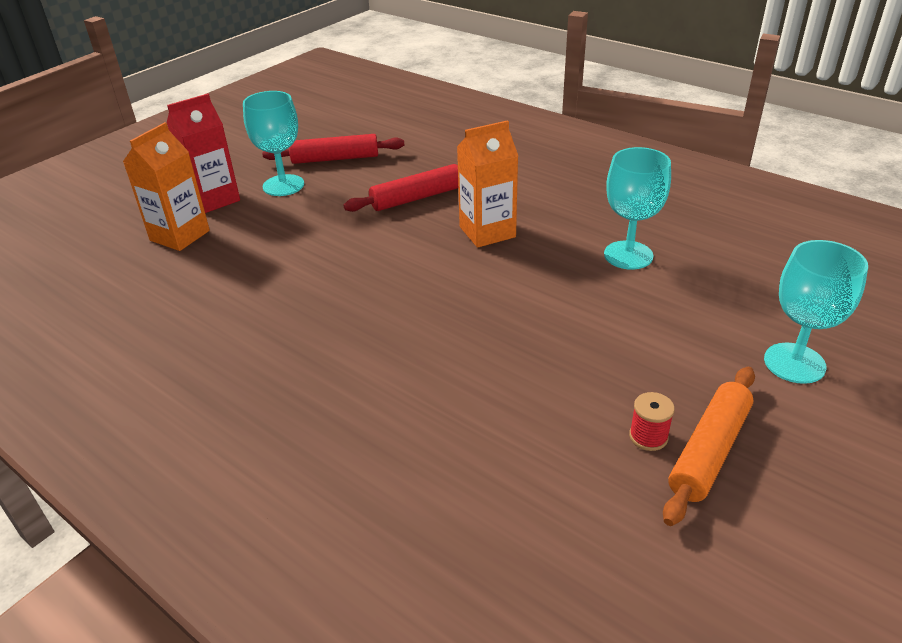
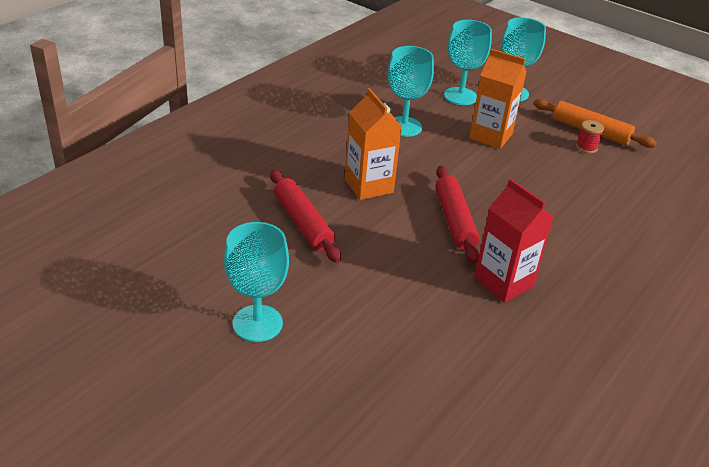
camera: 95 degrees left, 0 degrees up
orange carton [123,122,210,251] -> orange carton moved to [469,49,527,149]
red carton [167,94,240,213] -> red carton moved to [474,179,553,303]
red rolling pin [262,134,404,164] -> red rolling pin moved to [435,166,479,264]
none -> turquoise goblet [444,20,492,105]

